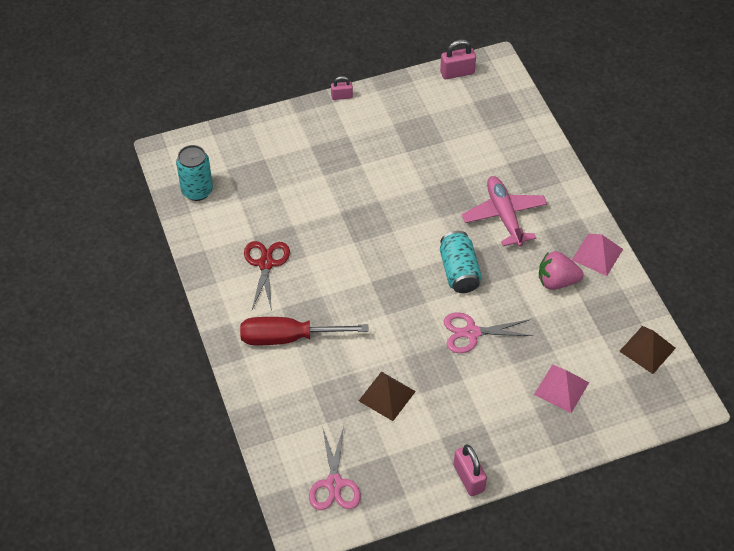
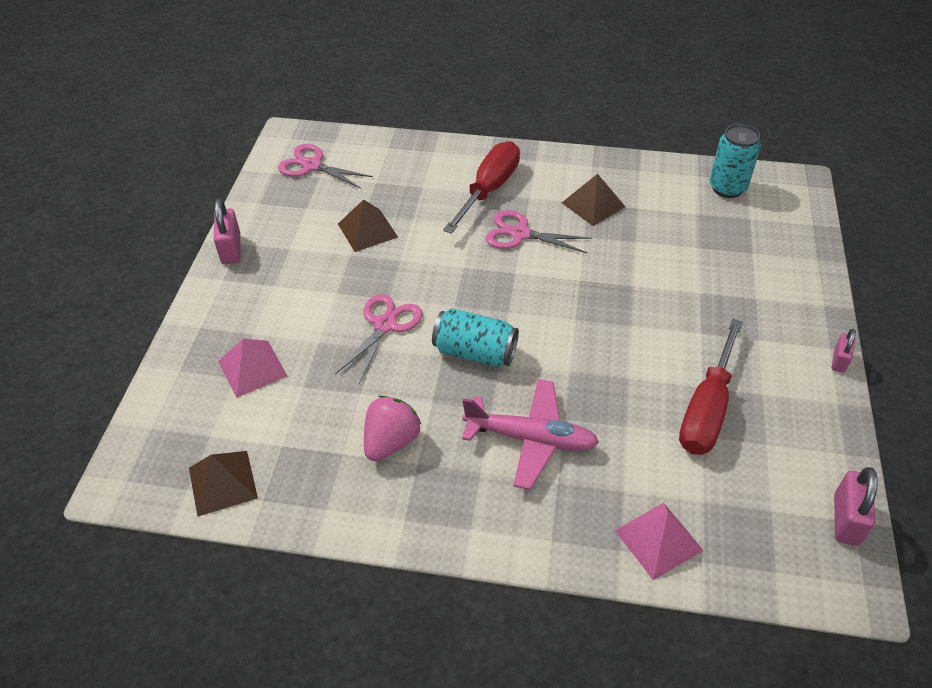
camera: 120 degrees right, 5 degrees down
red scissors [244,241,290,311] -> brown pyramid [562,174,626,226]
pink padlock [454,444,487,496] -> pink padlock turned 75 degrees clockwise [214,198,241,264]
pink pyramid [572,234,623,276] -> pink pyramid moved to [615,503,704,580]
none -> pink scissors [485,210,592,253]
none -> red screwdriver [679,319,743,455]

